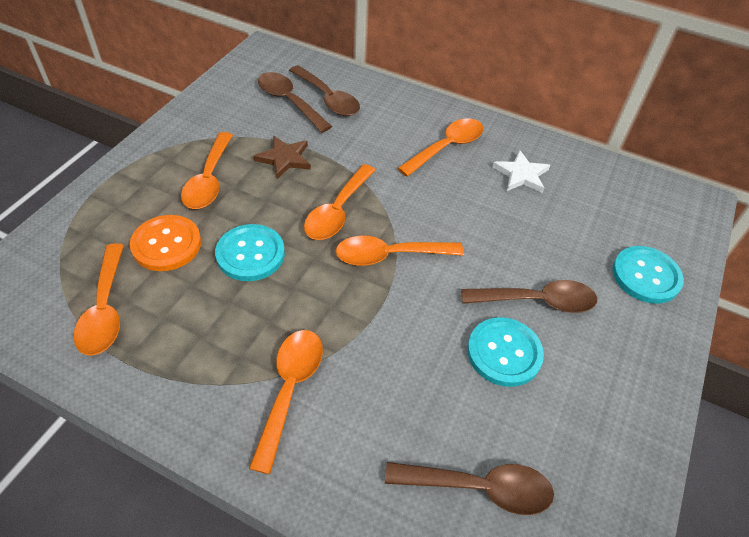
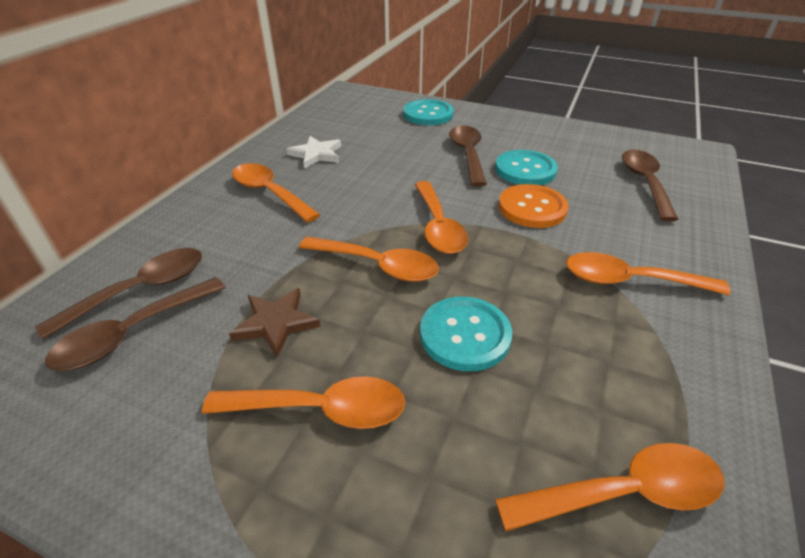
camera: 90 degrees left, 10 degrees down
orange button [130,215,201,271] -> orange button moved to [498,184,568,228]

